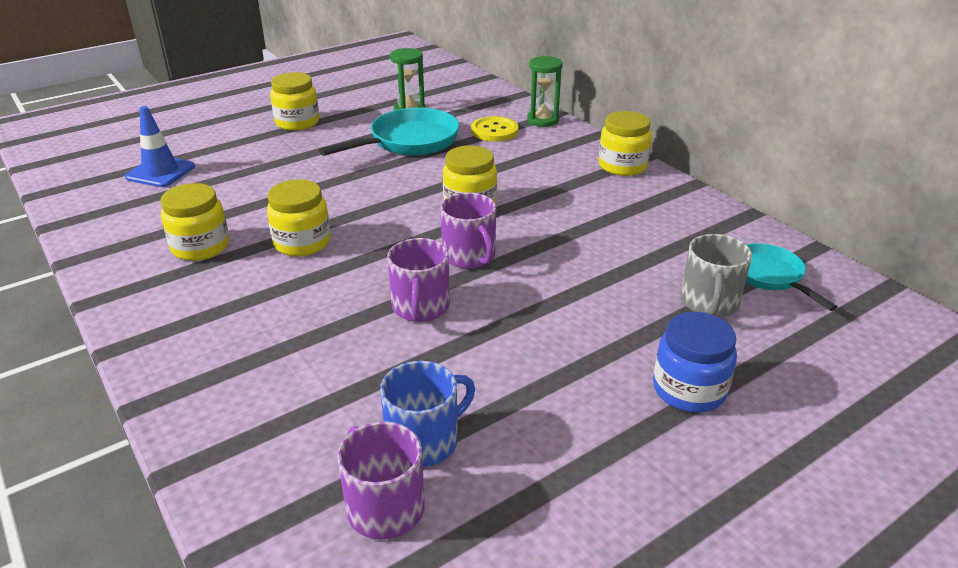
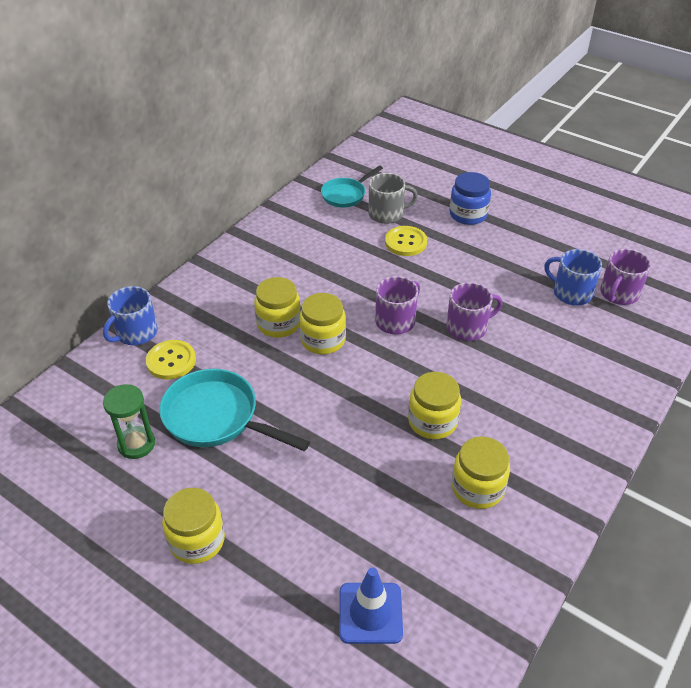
camera: 110 degrees left, 10 degrees up
green hourglass [527,56,563,127] -> blue mug [103,286,158,345]
yellow jar [599,111,652,176] -> yellow jar moved to [254,277,301,338]
none -> yellow button [385,226,427,256]

